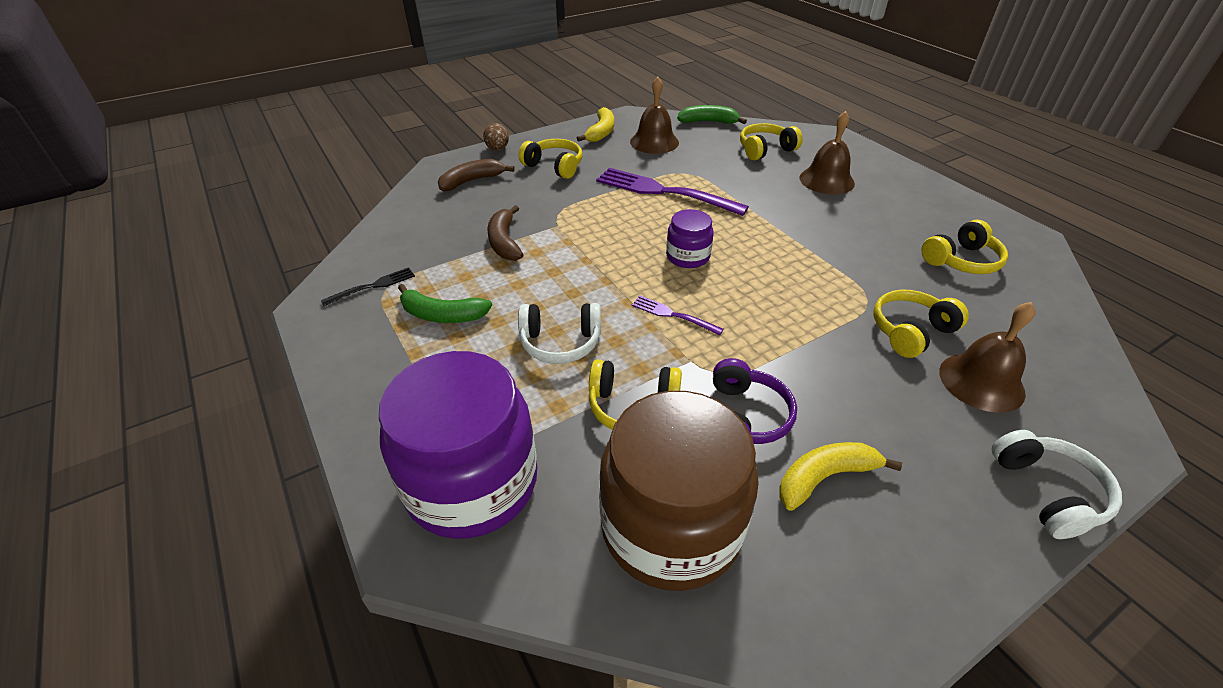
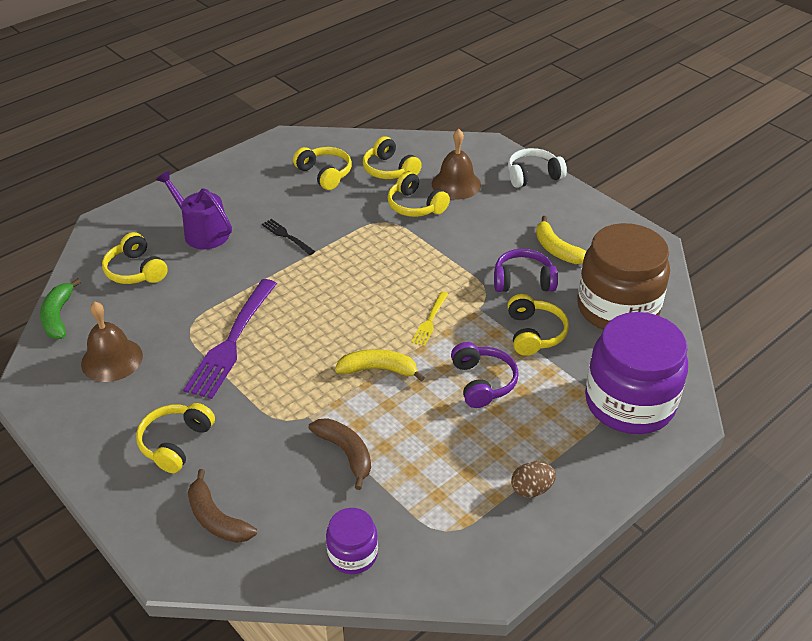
camera: 100 degrees left, 0 degrees up
black fork [321,267,415,306] -> black fork moved to [262,219,315,255]
green banana [398,284,492,323] -> none
brown egg [483,123,509,150] -> brown egg moved to [511,462,556,498]
brown banana [487,205,524,261] -> brown banana turned 105 degrees counterclockwise [309,418,371,490]
white headphones [518,303,601,364] -> purple headphones [451,342,519,408]
yellow banana [577,107,614,142] -> yellow banana moved to [335,349,425,381]
purple fork [632,296,724,335] -> yellow fork [411,292,448,346]
purple jar [666,209,714,268] -> purple jar moved to [326,508,378,574]
brown bell [799,111,855,195] -> purple watering can [156,171,232,249]
none -> yellow headphones [363,136,422,179]

